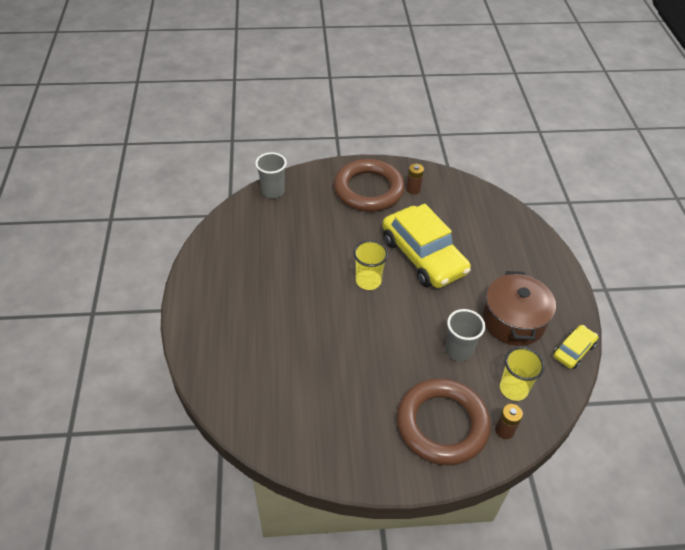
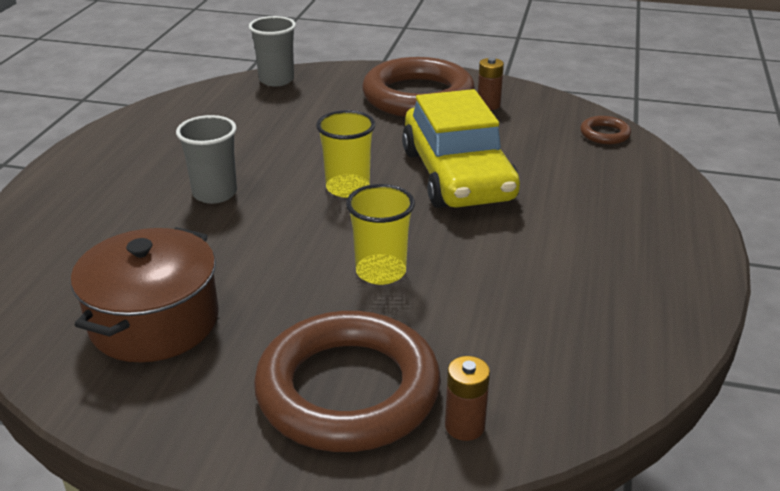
camera: 20 degrees right, 15 degrees down
grey cup [445,309,485,362] -> grey cup moved to [176,115,237,204]
brown pot [483,271,556,346] -> brown pot moved to [71,227,219,362]
yellow cup [500,347,545,401] -> yellow cup moved to [346,184,415,285]
yellow car [553,325,598,369] -> none
none -> brown ring [580,116,631,144]

